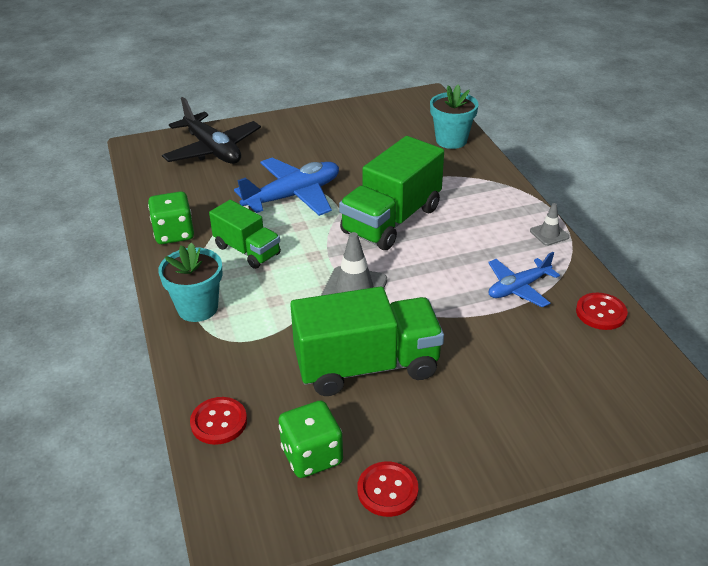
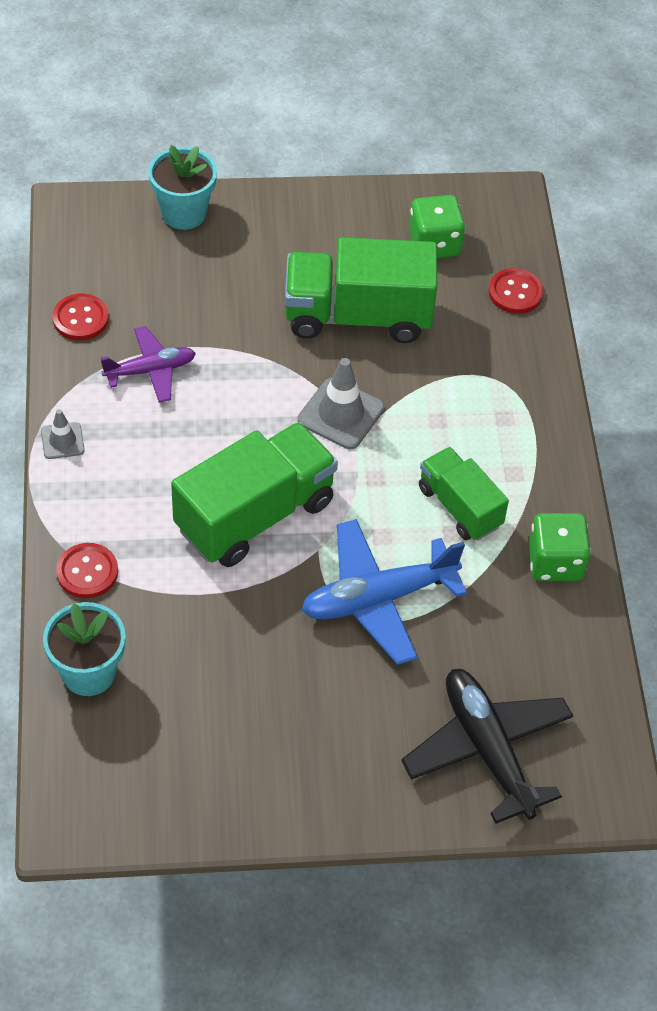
camera: 170 degrees left, 15 degrees up
turquoise flower pot [158,242,223,322] -> turquoise flower pot moved to [148,145,217,230]
red button [357,462,418,517] -> red button moved to [56,543,118,598]
blue plane [488,252,560,307] -> purple plane [101,326,196,403]

